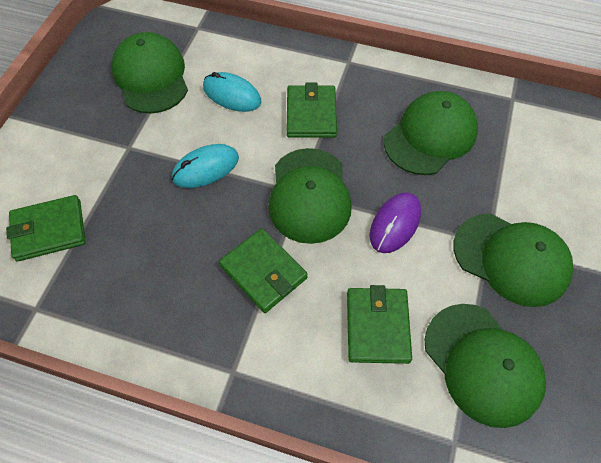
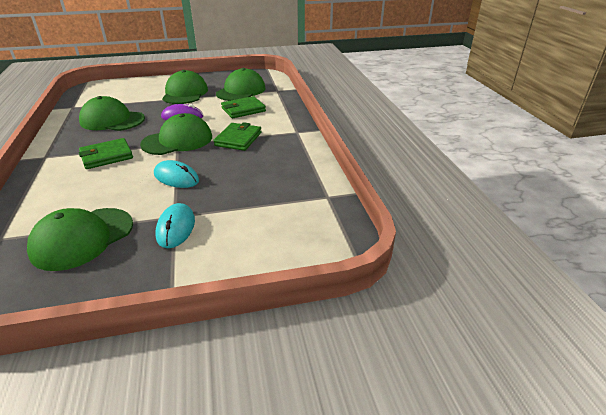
camera: 120 degrees left, 25 degrees down
green wallet [6,195,86,262] -> none
turquoise mouse [203,72,261,112] -> turquoise mouse moved to [155,203,195,248]

